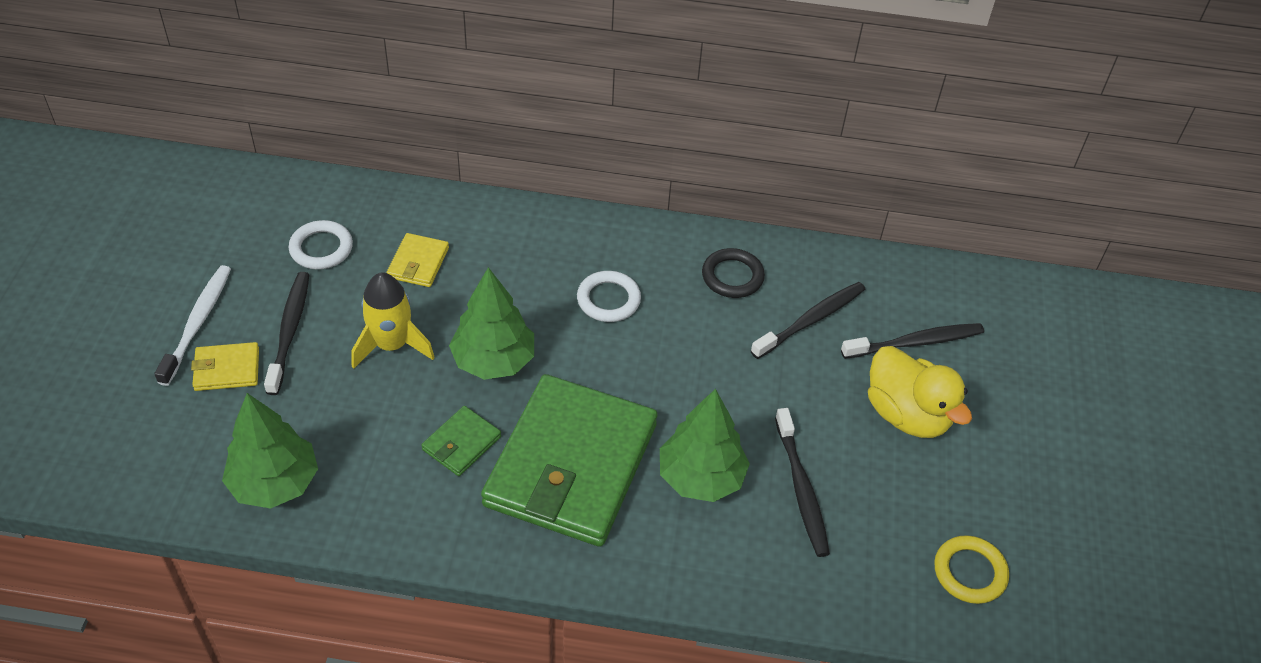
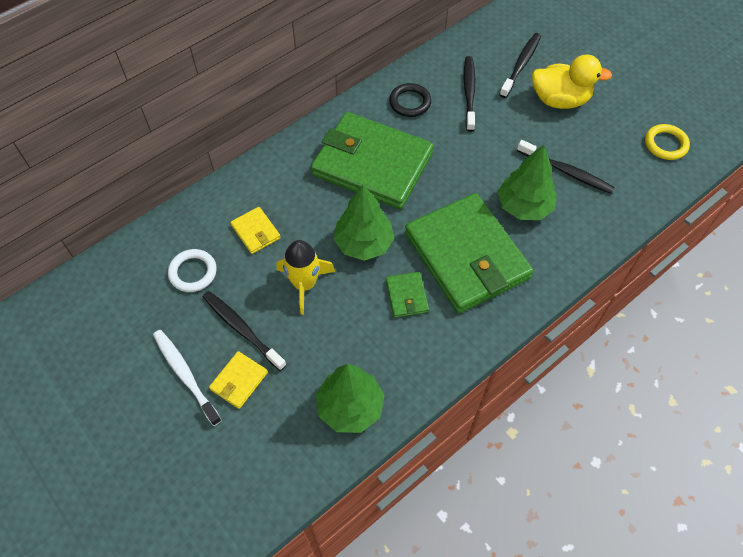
camera: 45 degrees left, 10 degrees up
white ring [577,271,641,322] -> green wallet [311,112,434,209]

